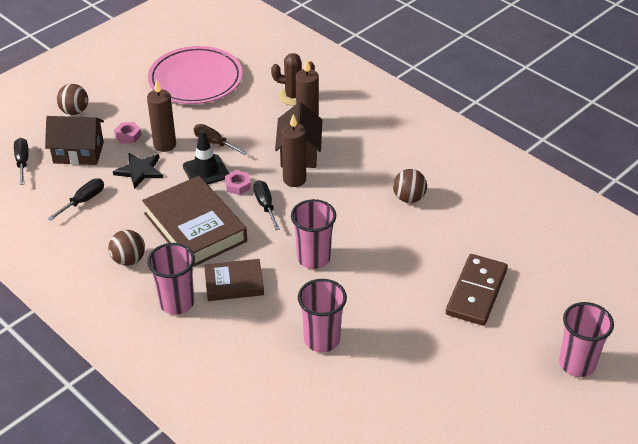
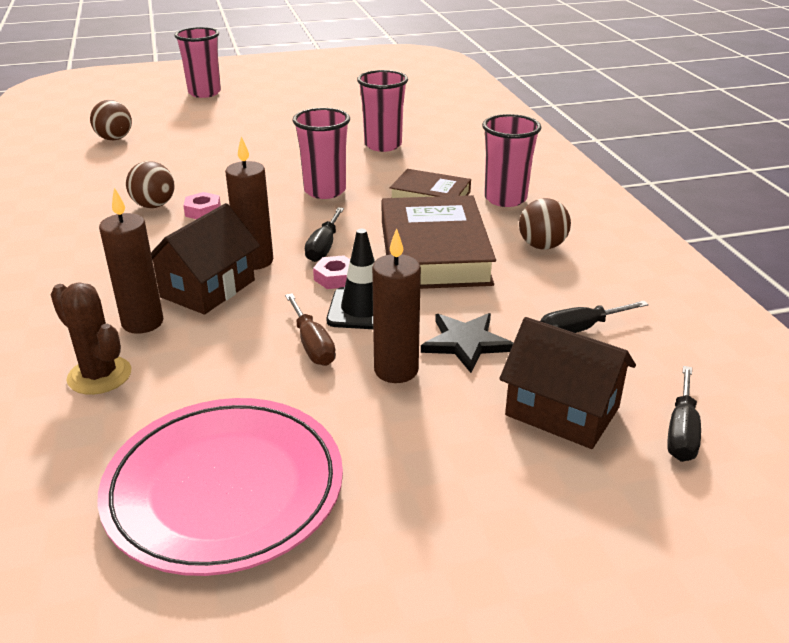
camera: 150 degrees left, 10 degrees down
brown ball [56,84,88,115] -> brown ball moved to [90,100,132,140]
pink nut [114,122,141,144] -> pink nut moved to [183,192,221,219]
brown domino [446,254,508,326] -> none

